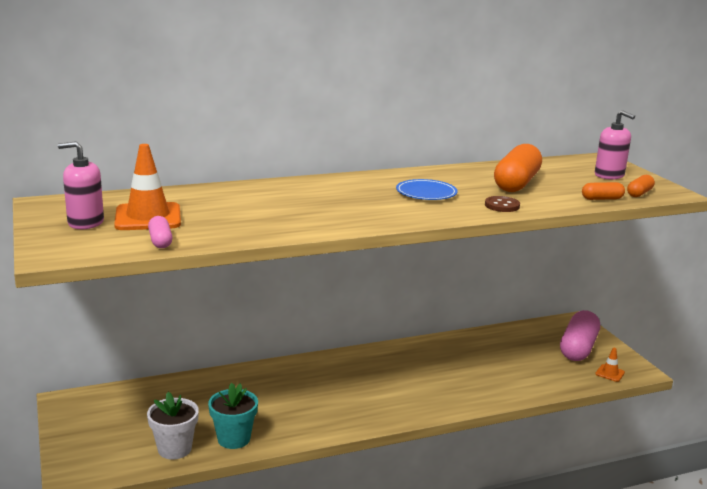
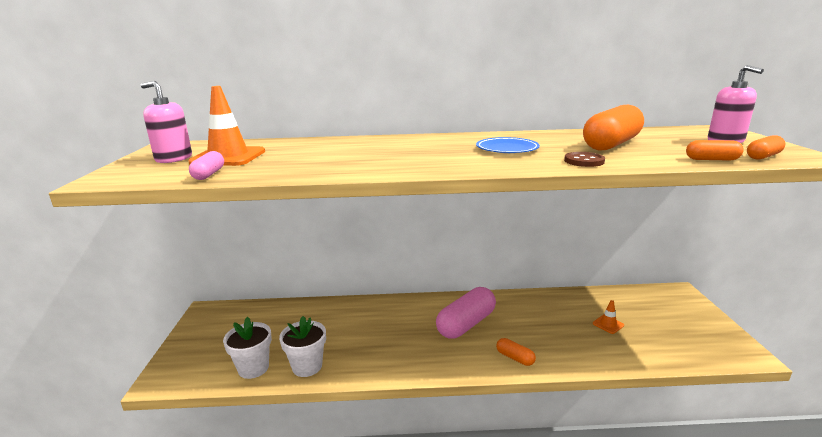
camera: 20 degrees right, 0 degrees up
turquoise flower pot [208,383,258,449] -> white flower pot [279,316,326,377]
pink capsule [560,310,600,361] -> pink capsule moved to [436,287,496,338]
orange traffic cone [595,348,625,382] -> orange traffic cone moved to [593,300,624,334]
none -> orange capsule [496,338,536,366]

